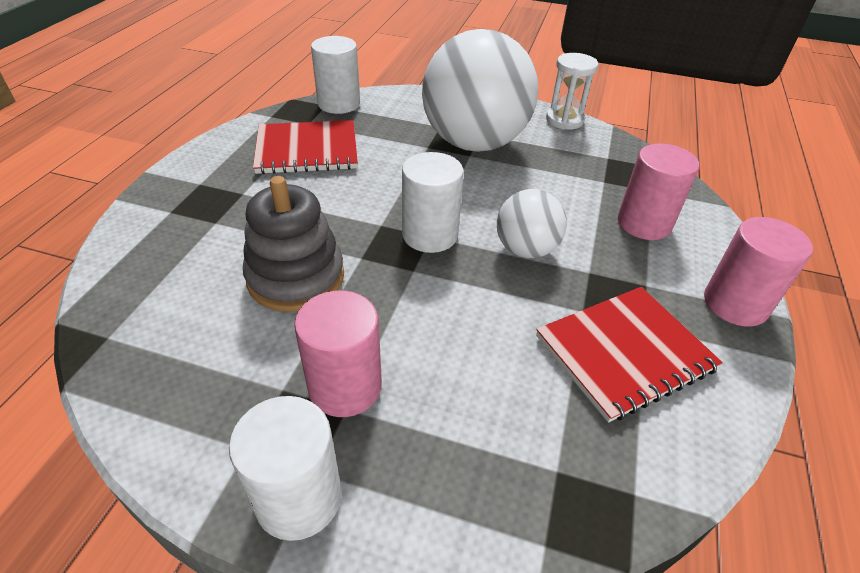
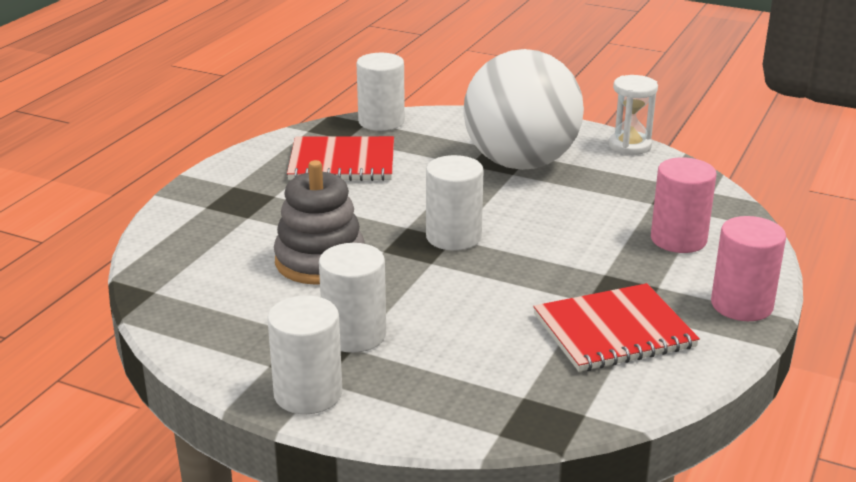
camera: 10 degrees right, 15 degrees down
pink cylinder [294,290,382,417] -> white cylinder [319,243,386,353]
white ball [497,189,567,258] -> none

